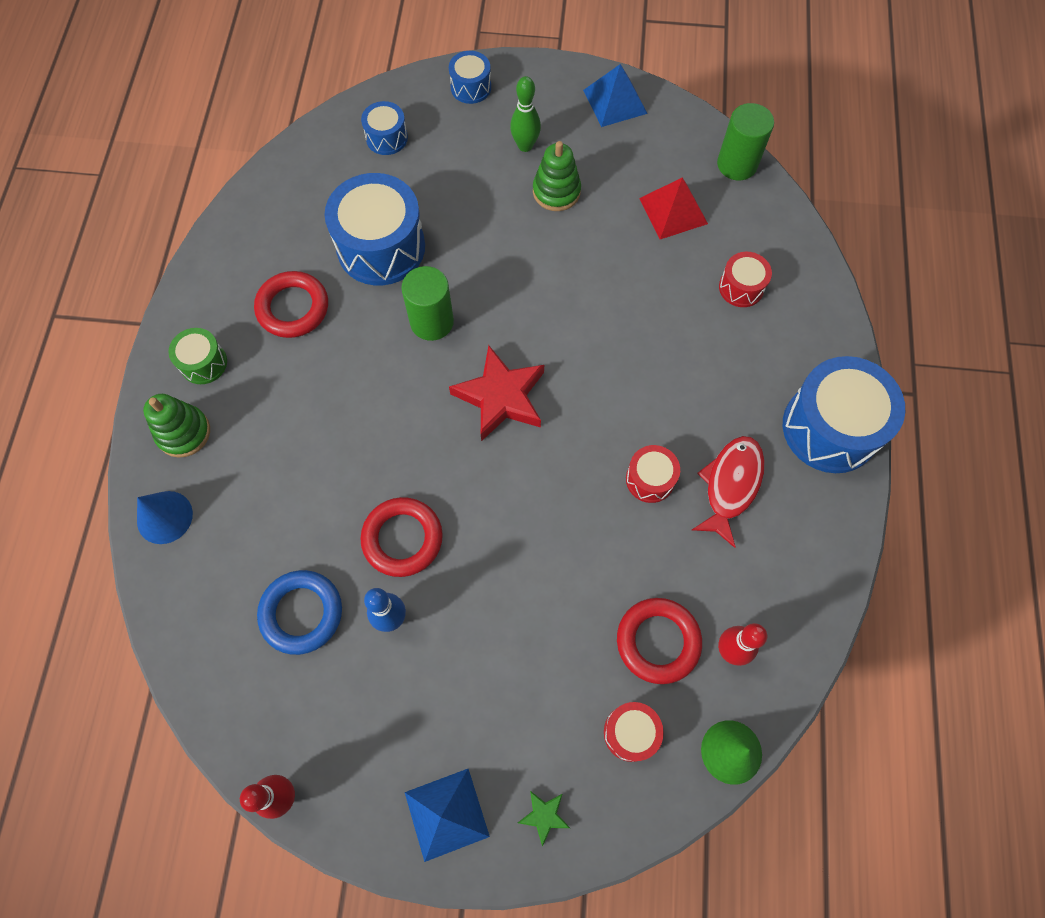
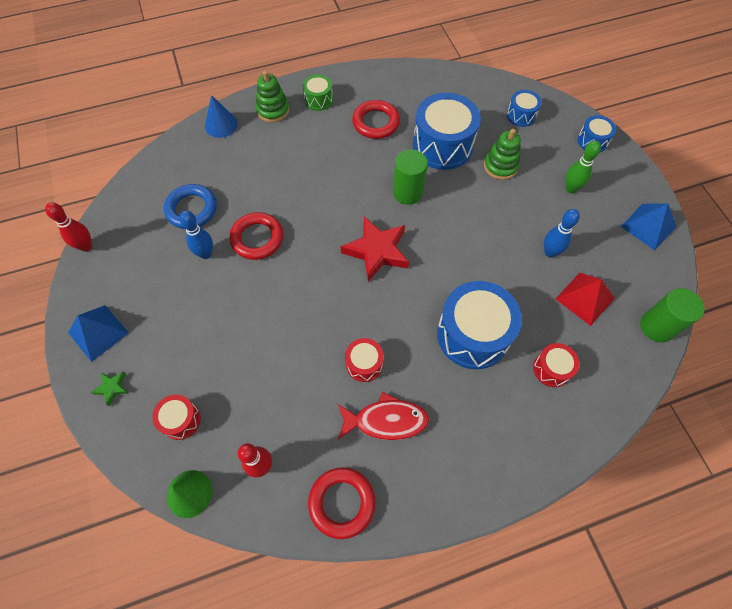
camera: 65 degrees right, 5 degrees down
green stacking toy [533,141,581,211] -> green stacking toy moved to [484,129,521,180]
red ring [617,598,702,684] -> red ring moved to [308,468,376,539]
blue drum [783,356,905,473] -> blue drum moved to [437,281,522,369]
none -> blue bowling pin [544,209,580,258]

